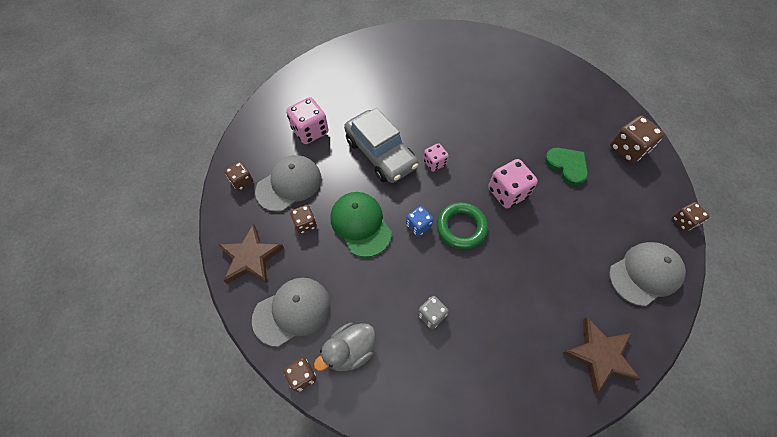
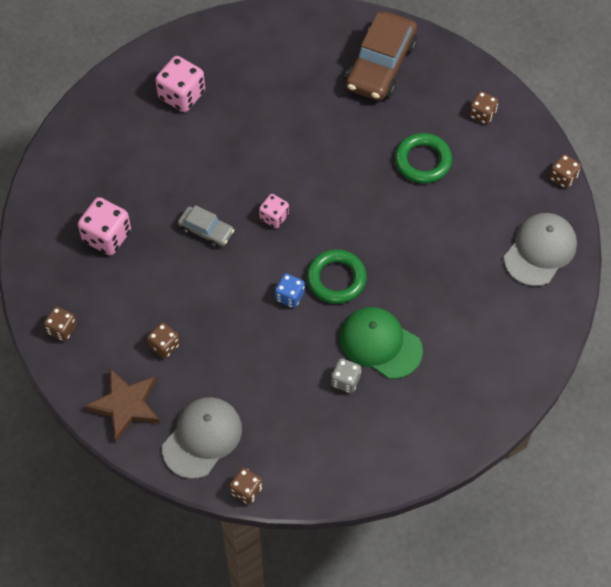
camera: 25 degrees left, 0 degrees up
grey cap [255,155,321,212] -> none
grey duck [314,323,376,371] -> none
green cap [330,192,392,257] -> green cap moved to [340,307,423,379]
grey car [344,108,418,183] -> grey car [178,205,234,248], size x0.52
pink dice [488,159,538,208] -> pink dice moved to [155,56,205,112]
green heart [545,148,588,185] -> green ring [395,133,452,183]
brown star [563,317,641,393] -> none
brown dice [610,116,664,163] -> brown dice [469,91,498,124], size x0.60
none -> brown car [345,11,417,101]

